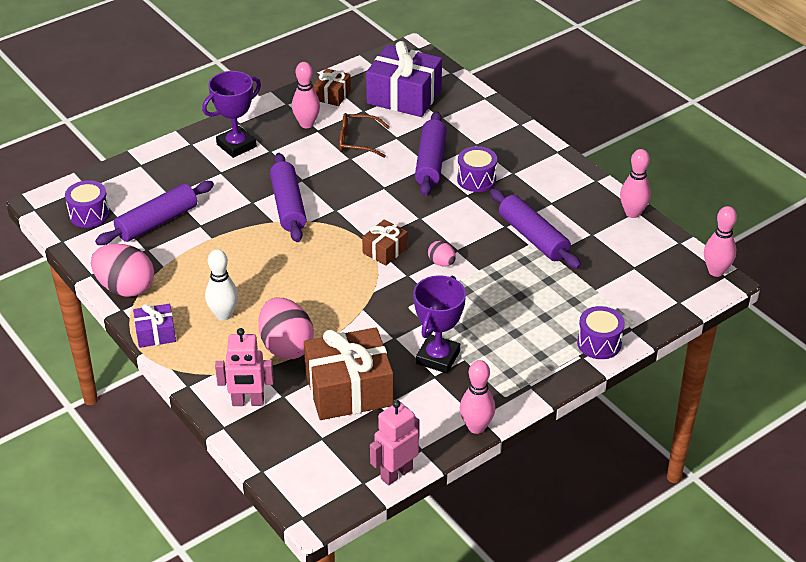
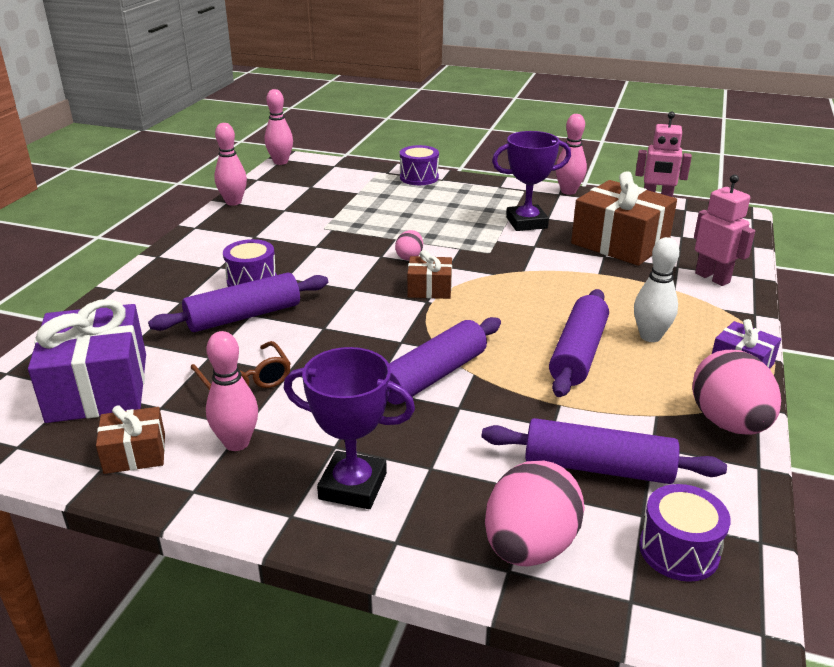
camera: 125 degrees left, 10 degrees down
pink egg [258,298,314,359] -> pink egg moved to [485,461,585,566]
purple rolling pin [490,189,581,269] -> purple rolling pin moved to [549,289,609,397]

